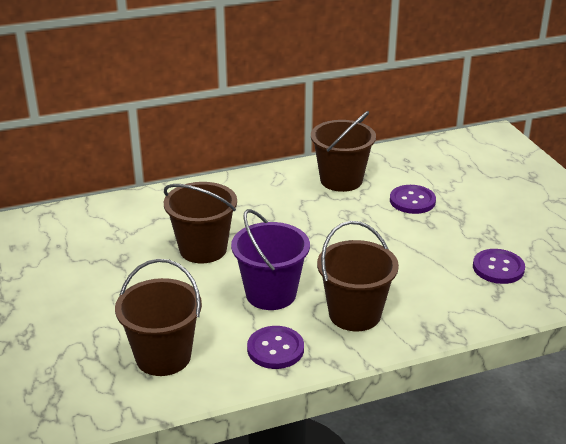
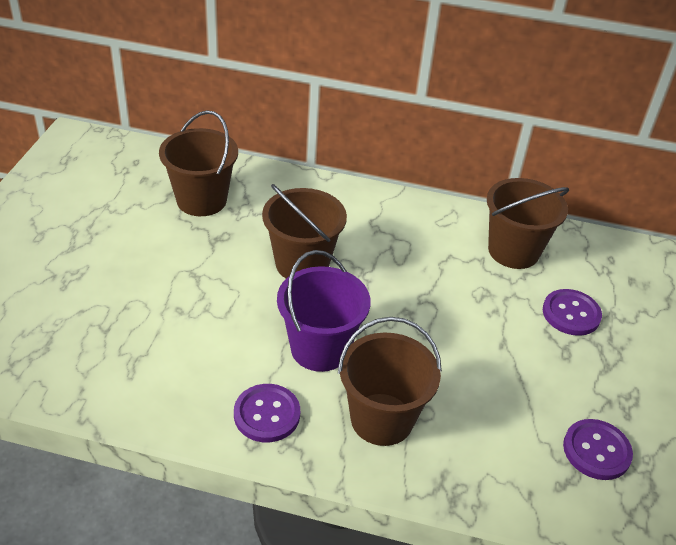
camera: 30 degrees right, 10 degrees up
brown bucket [115,259,202,376] -> brown bucket moved to [159,110,238,216]

